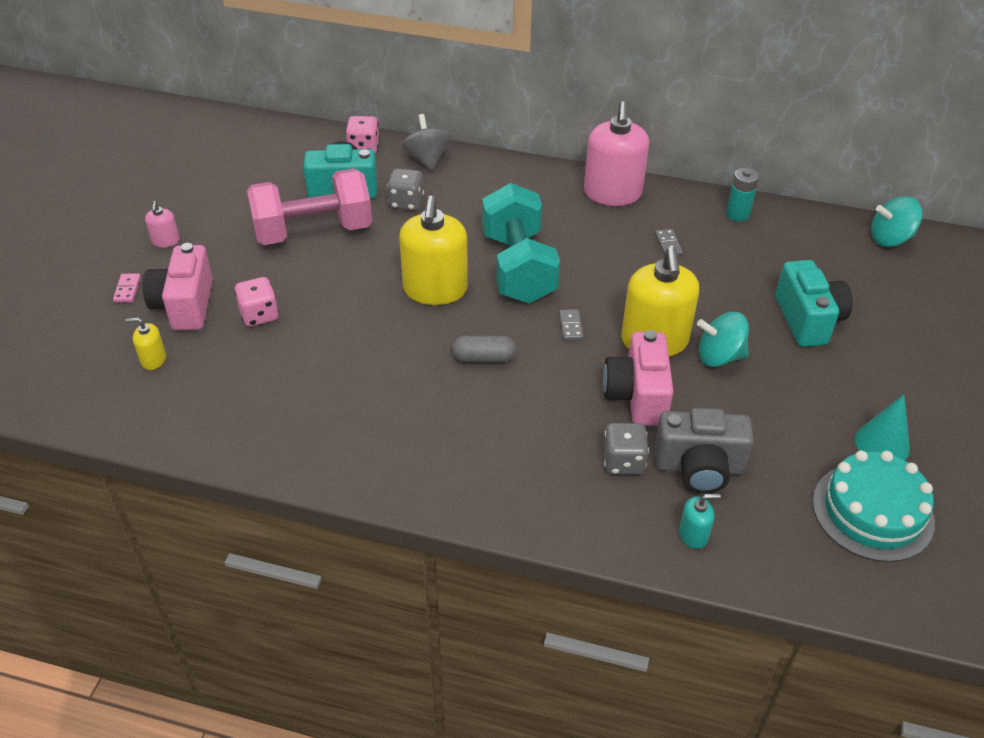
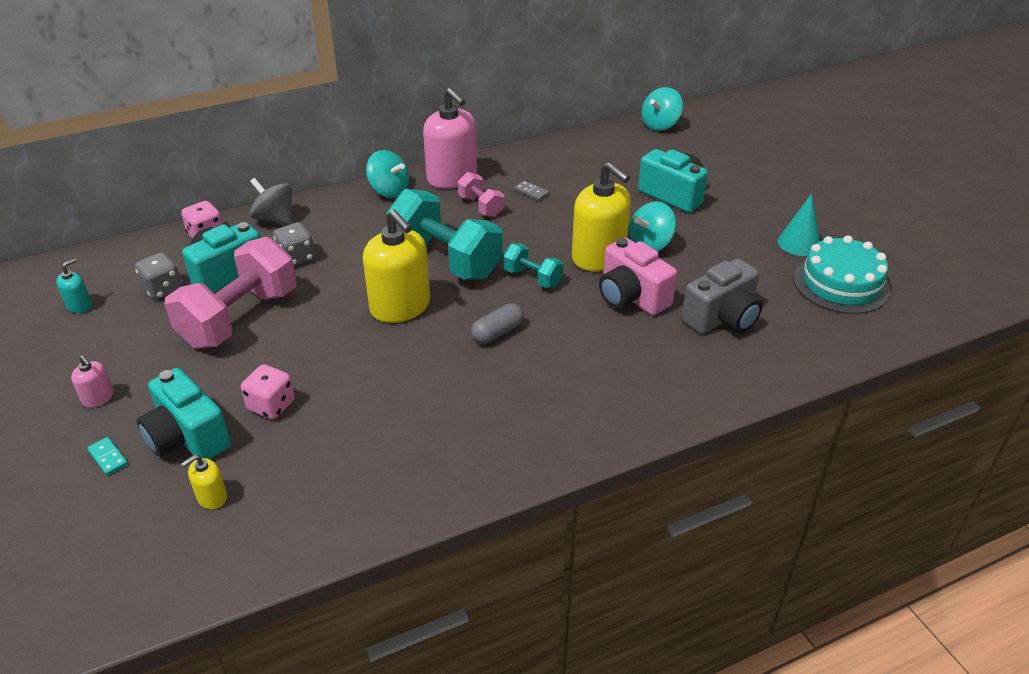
camera: 40 degrees left, 5 degrees down
pink domino [113,274,141,302] -> turquoise domino [87,437,128,476]
pink camera [143,243,213,330] -> turquoise camera [137,368,231,459]
grey domino [559,309,584,340] -> turquoise dumbbell [503,244,563,288]
grey dice [603,423,649,475] -> grey dice moved to [135,252,182,300]
turquoise soap dispenser [679,494,721,549] -> turquoise soap dispenser moved to [56,259,92,313]
turquoise battery [726,168,759,222] -> none
none -> turquoise spinning top [366,150,409,198]
none -> pink dumbbell [458,172,504,217]

